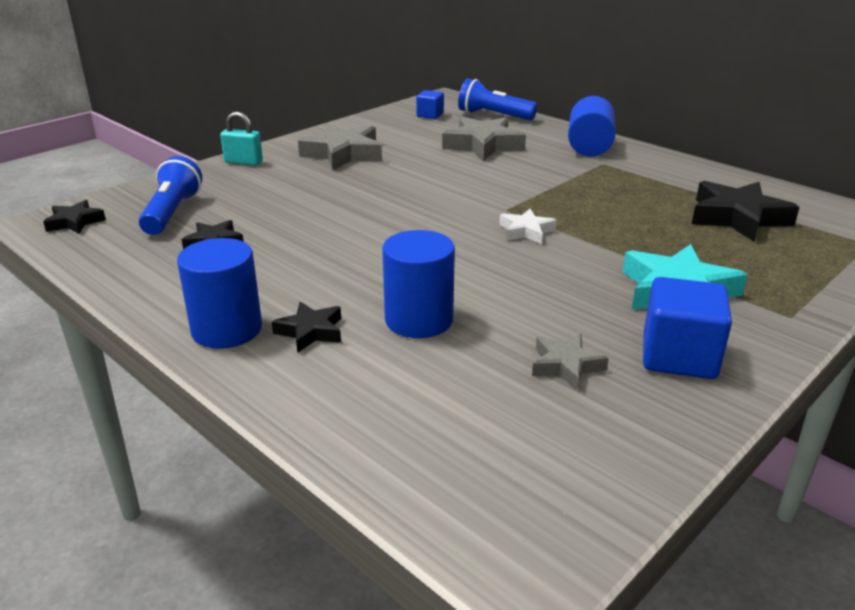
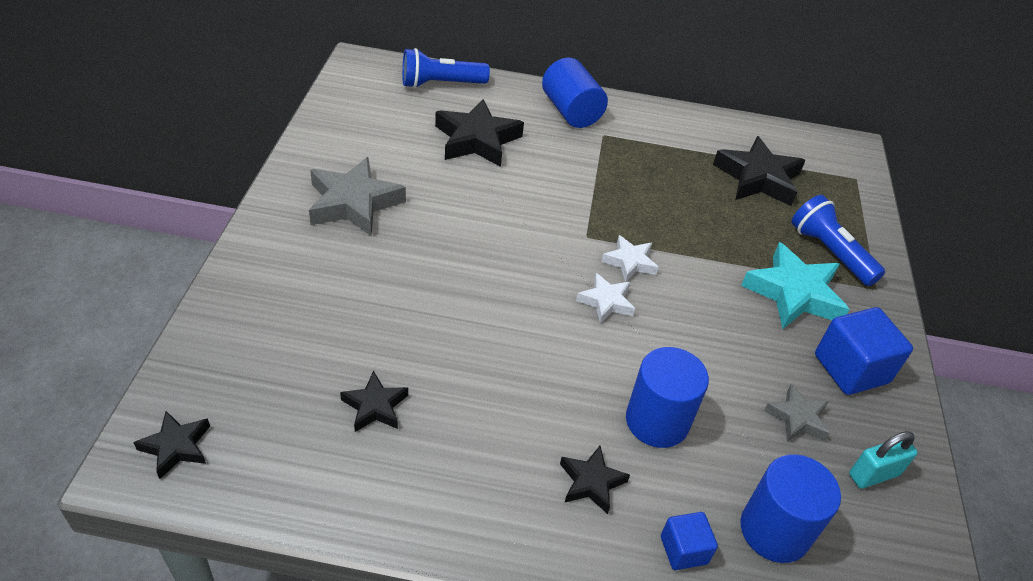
camera: 40 degrees left, 15 degrees up
blue flashlight [139,156,202,235] -> blue flashlight moved to [791,195,885,286]
blue cylinder [177,238,262,349] -> blue cylinder moved to [741,454,841,563]
turquoise padlock [220,111,263,165] -> turquoise padlock moved to [849,431,918,489]
blue cube [416,90,444,119] -> blue cube moved to [661,512,718,570]
grey star [442,116,526,161] -> black star [435,99,524,167]
none -> white star [576,273,635,323]

